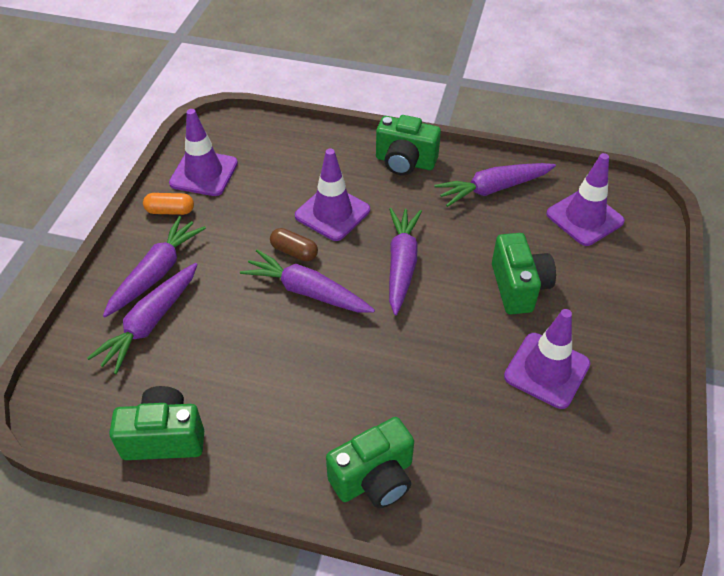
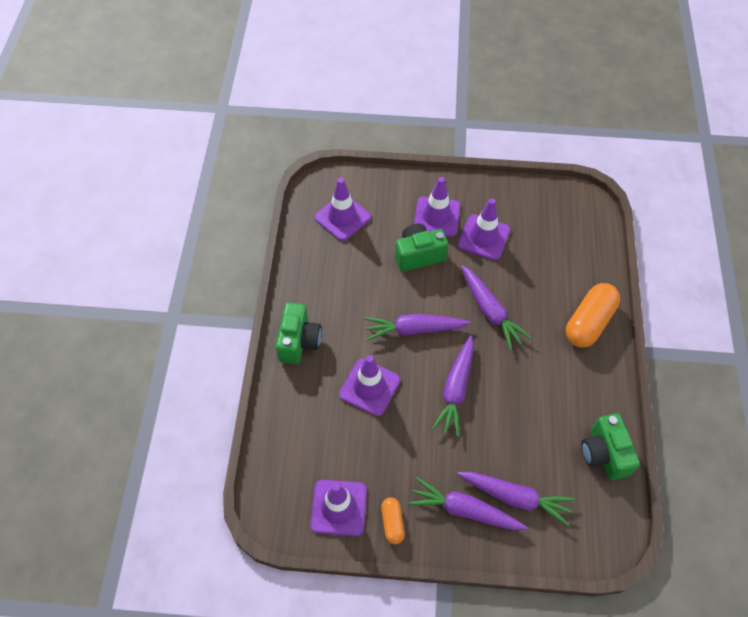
camera: 100 degrees left, 10 degrees up
brown capsule [270,228,318,261] -> none
green camera [326,417,414,508] -> orange capsule [566,283,620,348]
purple carrot [434,163,556,207] -> purple carrot moved to [461,265,532,350]
none -> purple traffic cone [414,177,460,237]

